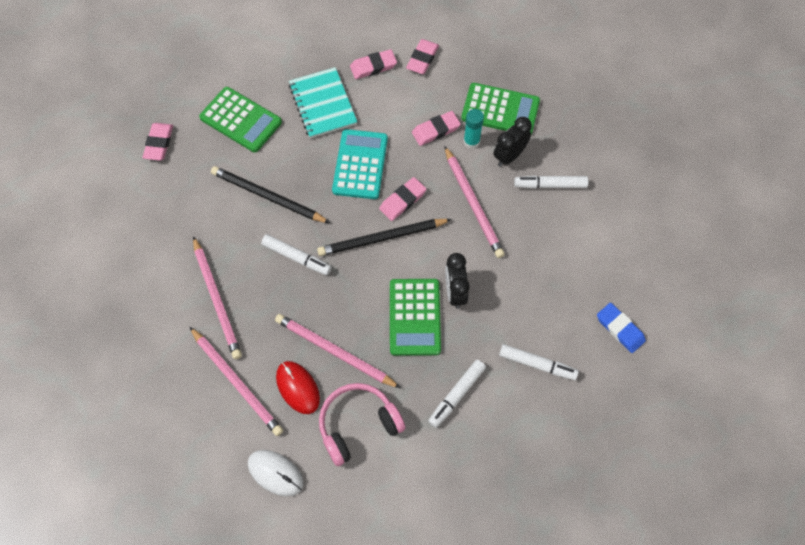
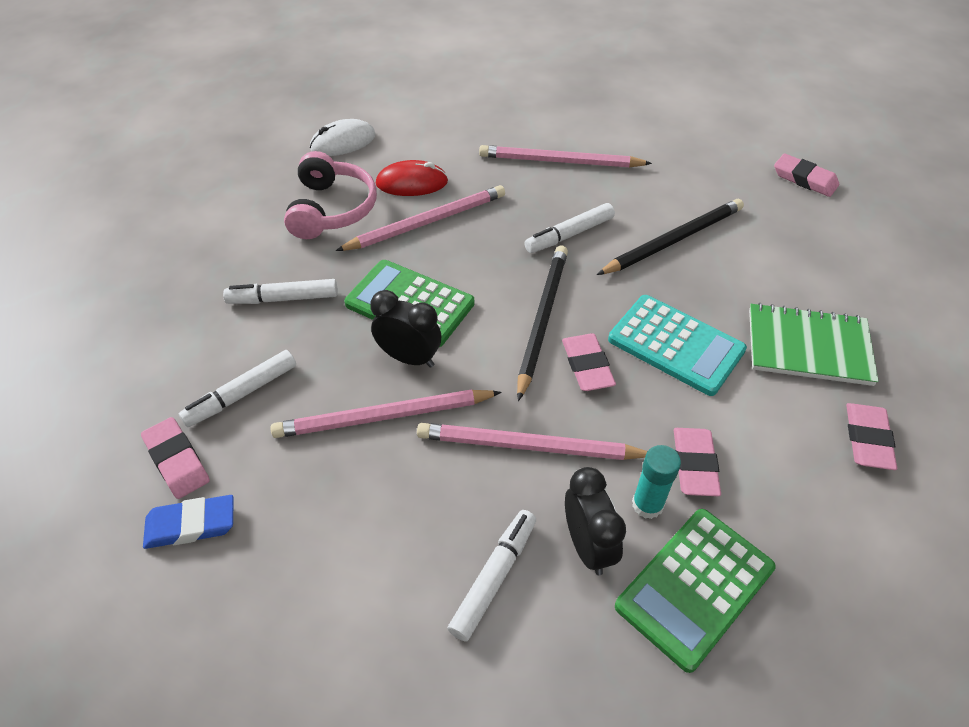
camera: 120 degrees right, 15 degrees down
pink pencil [190,327,283,436] -> pink pencil moved to [271,389,502,438]
green calculator [199,87,282,152] -> none
turquoise notebook [289,67,357,139] -> green notebook [749,303,879,386]
pink eraser [406,39,439,74] -> pink eraser moved to [141,417,210,499]
white marker [428,360,486,428] -> white marker turned 75 degrees counterclockwise [223,279,338,304]

